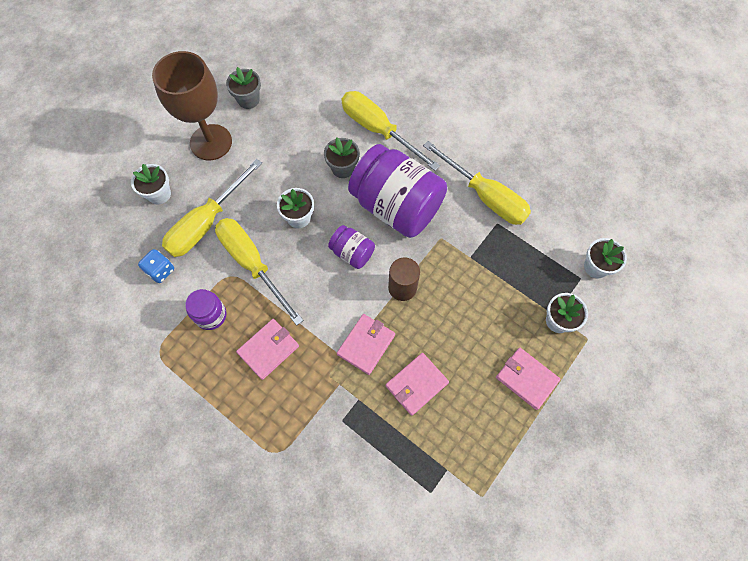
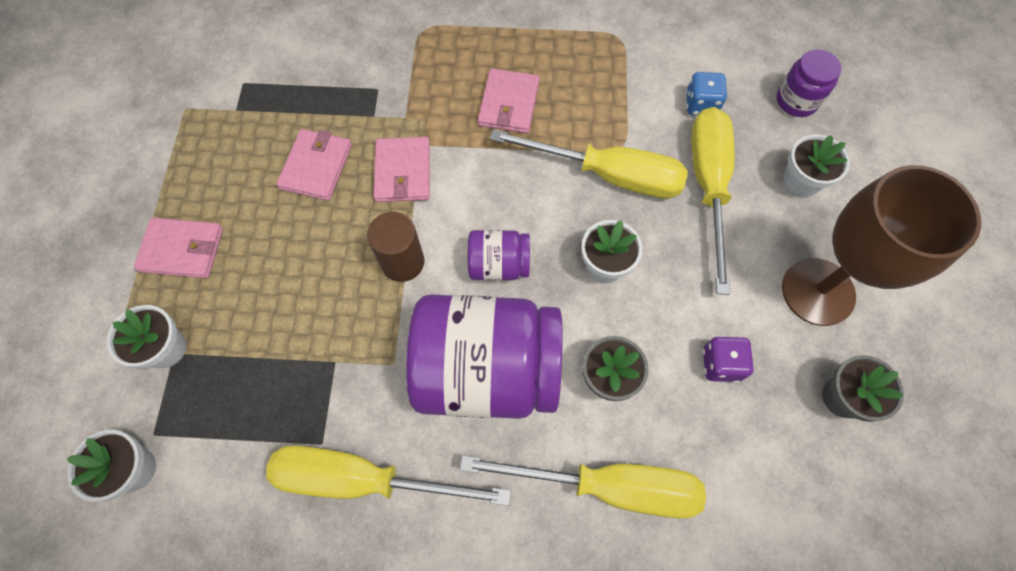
camera: 145 degrees right, 0 degrees up
purple jar [185,289,227,330] -> purple jar moved to [777,49,842,117]
none -> purple dice [703,336,754,383]

